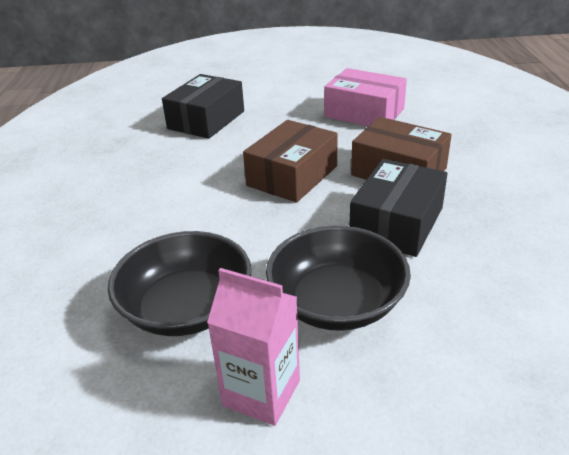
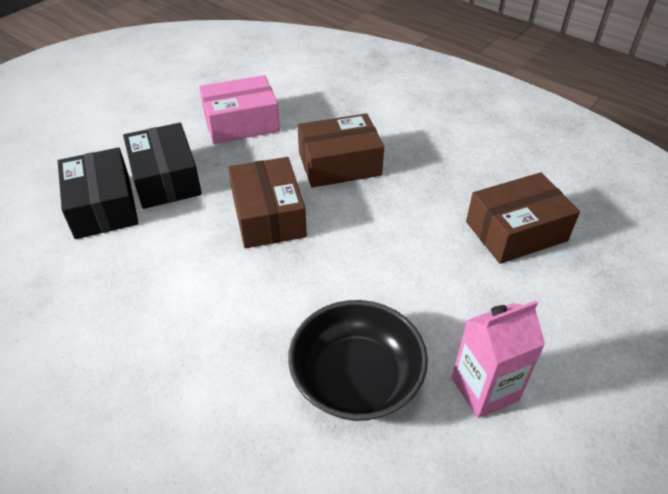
camera: 50 degrees left, 10 degrees up
black bowl [266,226,411,331] -> none
black box [349,159,447,257] -> black box moved to [123,123,202,209]
none -> brown box [466,172,580,264]

